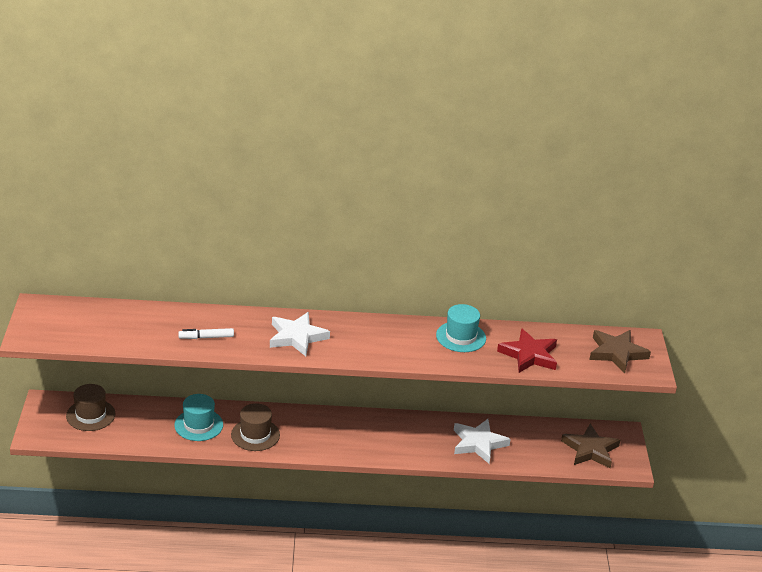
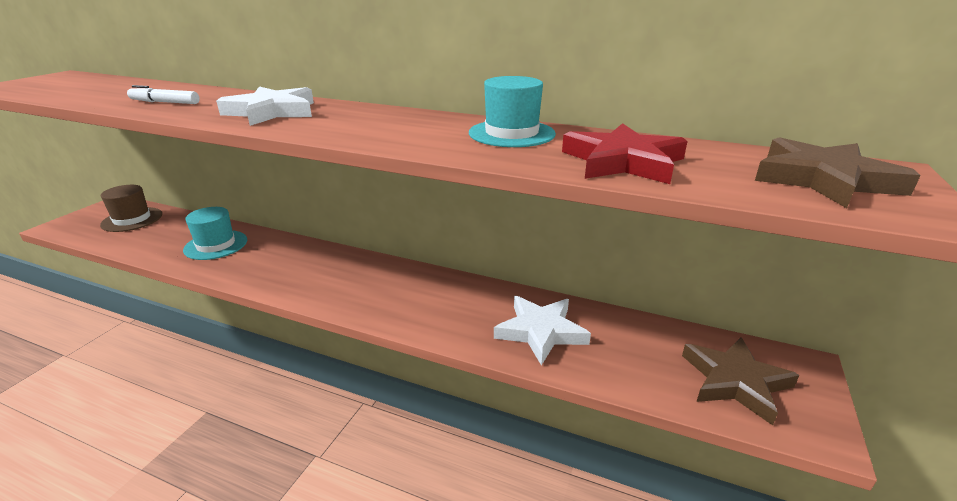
camera: 25 degrees right, 5 degrees down
brown hat [231,403,280,451] -> none

